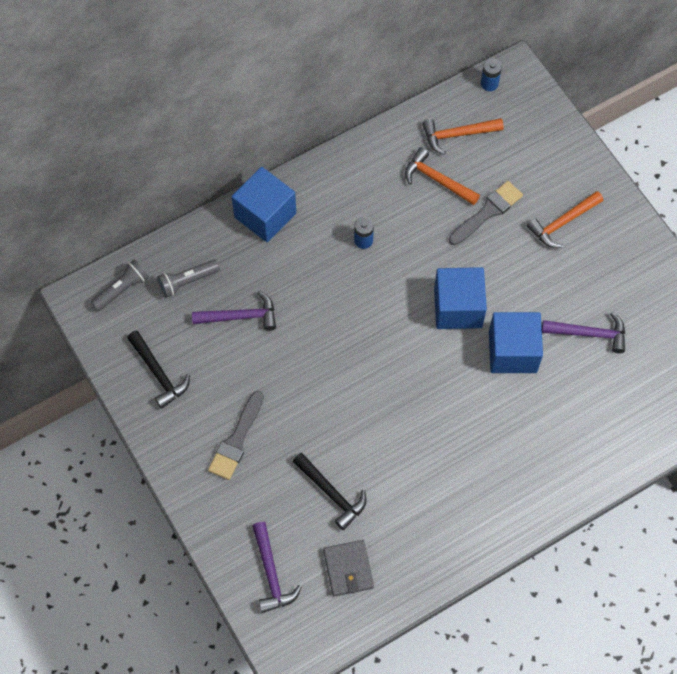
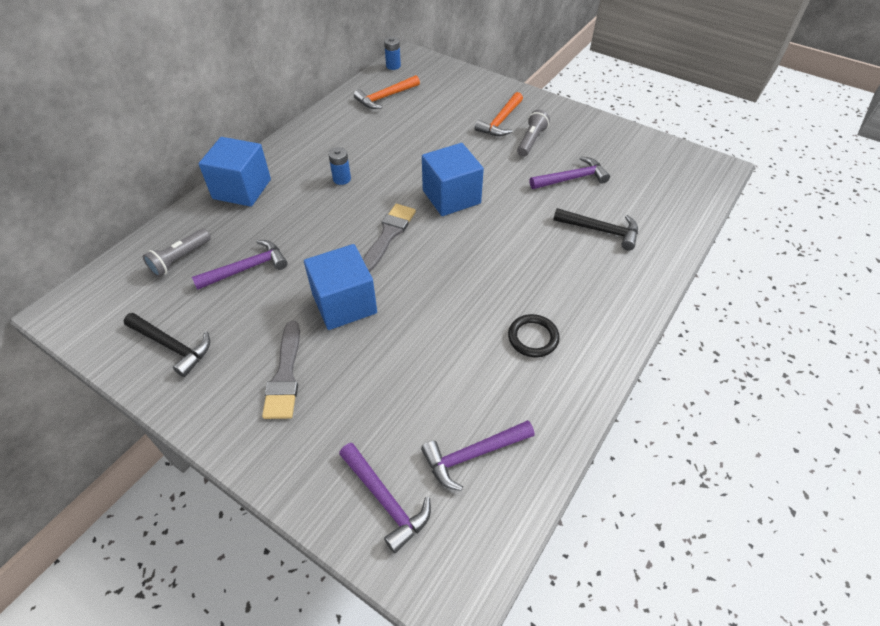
camera: 25 degrees left, 15 degrees down
grey flashlight [91,259,149,311] -> grey flashlight moved to [517,110,550,157]
black hammer [293,453,367,530] -> black hammer moved to [553,208,638,250]
grey wallet [323,540,374,597] -> purple hammer [421,420,535,491]
orange hammer [405,147,480,205] -> none
grey brush [449,181,523,245] -> grey brush moved to [363,204,416,272]
blue cube [489,312,543,373] -> blue cube moved to [304,244,377,330]
none -> black ring [508,314,560,357]

